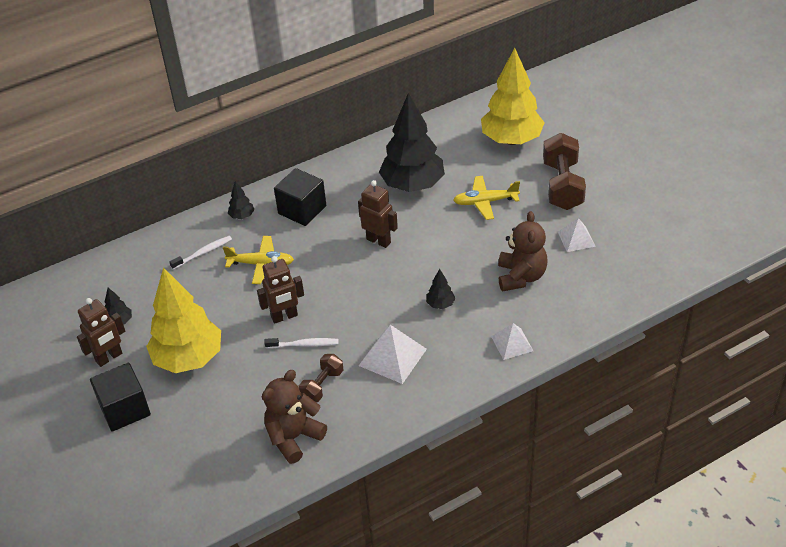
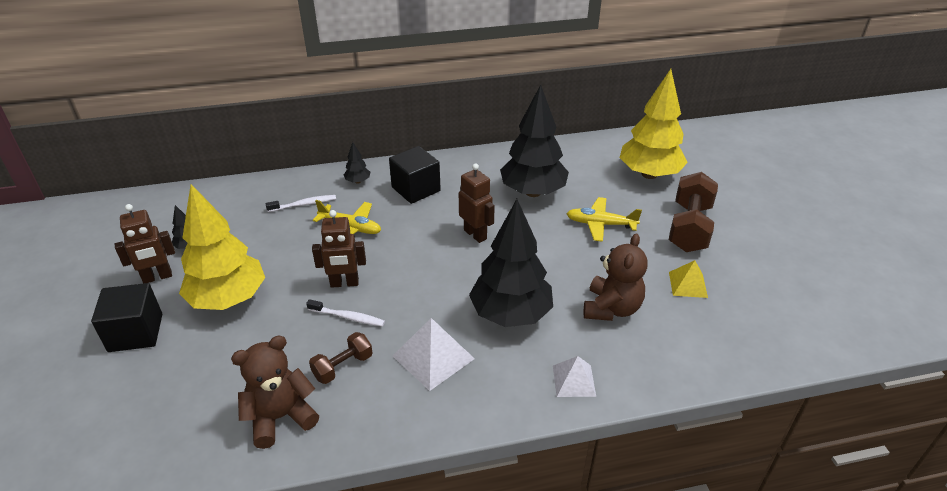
camera: 15 degrees right, 5 degrees down
black tree [426,269,455,309] -> black tree [469,199,553,327], size x2.48
white pyramid [558,218,596,252] -> yellow pyramid [669,260,708,298]

